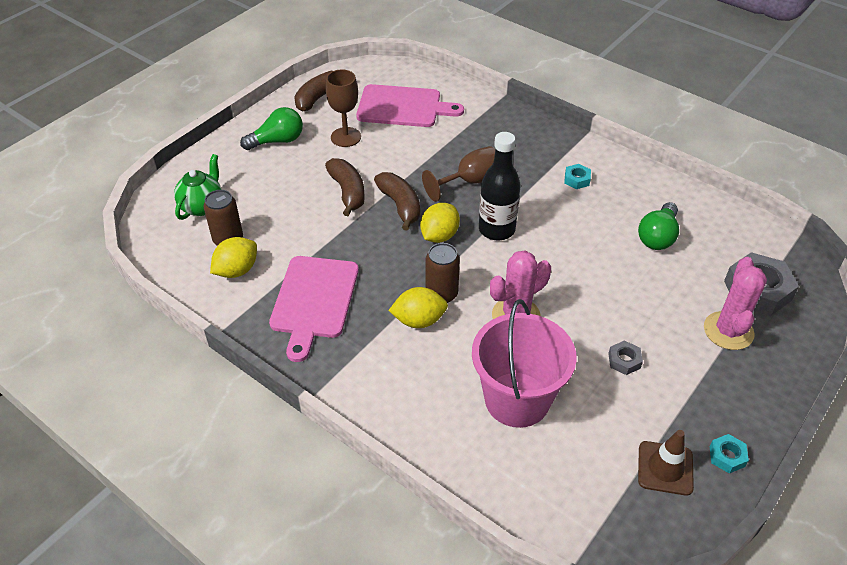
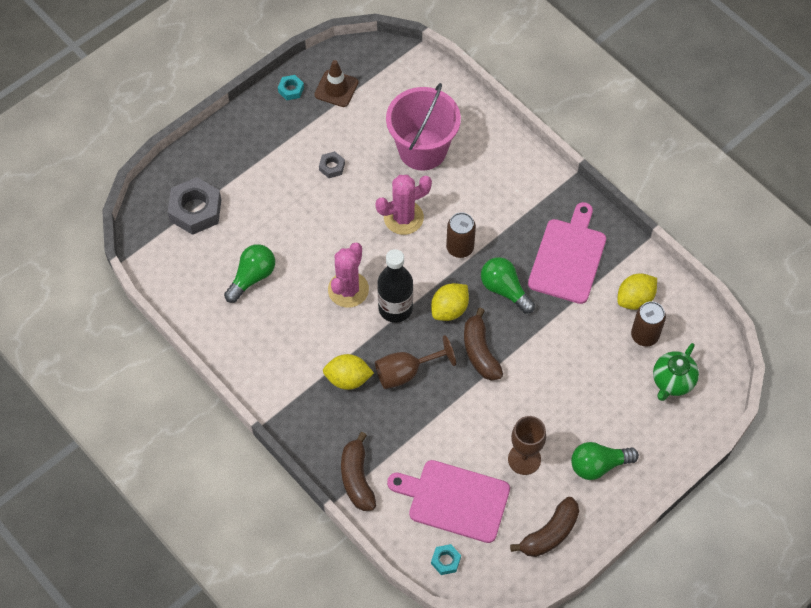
camera: 170 degrees left, 15 degrees up
brown banana [325,158,365,216] -> brown banana moved to [341,432,376,511]
yellow lemon [388,287,448,328] -> yellow lemon moved to [323,354,374,390]
turquoise nut [564,164,591,189] -> turquoise nut moved to [431,544,461,575]
pink cactus [704,257,767,350] -> pink cactus moved to [328,242,369,308]
none -> green light bulb [481,257,535,314]

